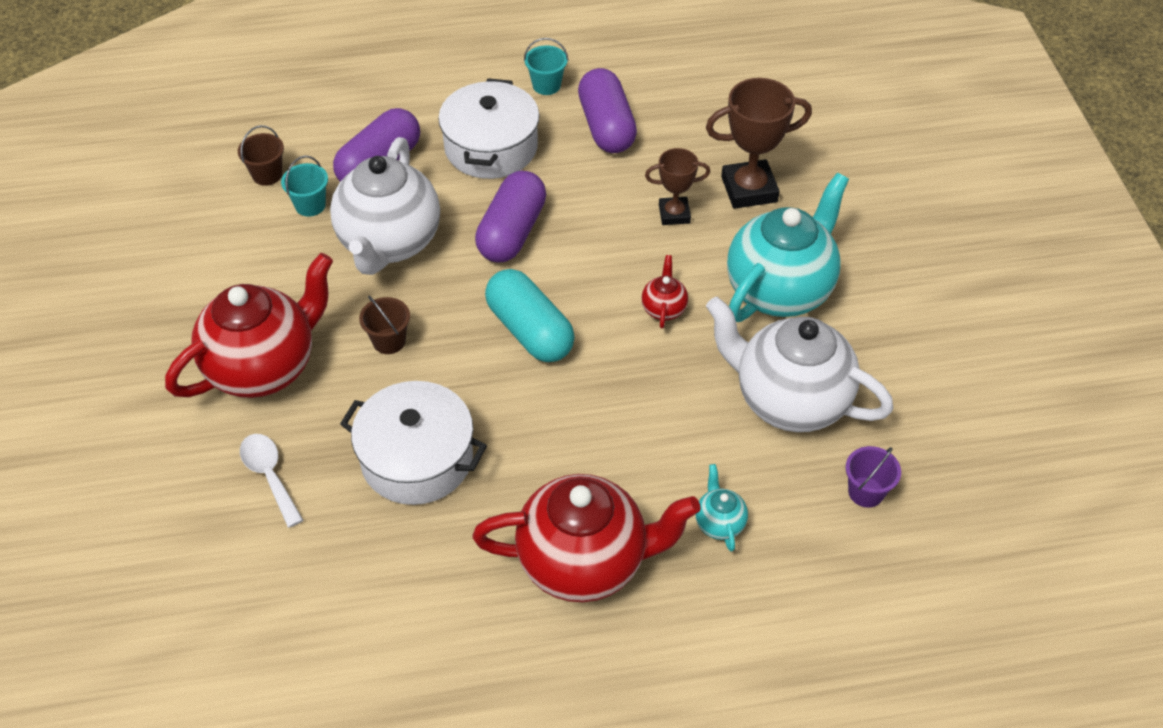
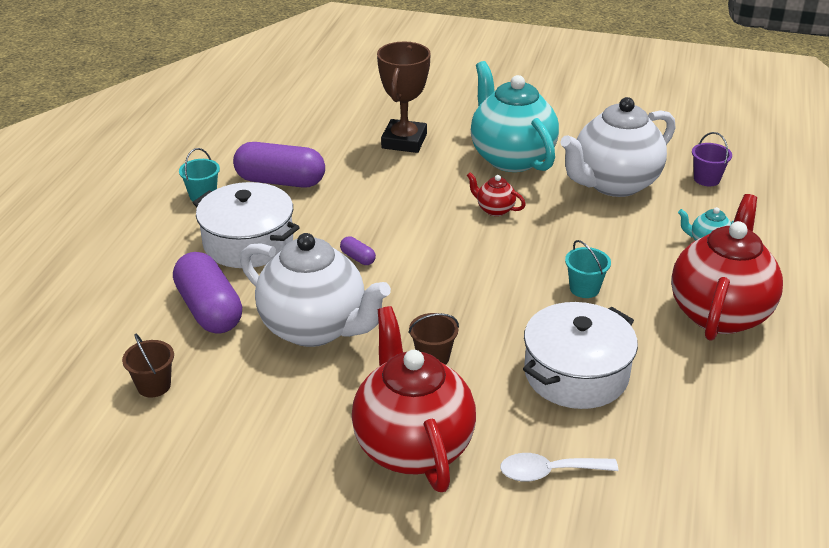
camera: 65 degrees left, 15 degrees down
turquoise bucket [281,156,328,217] -> turquoise bucket moved to [565,240,611,298]
purple capsule [475,171,546,262] -> purple capsule [340,237,376,265], size x0.42
turquoise capsule [485,269,575,362] -> none
brown trophy [645,148,710,225] -> none

